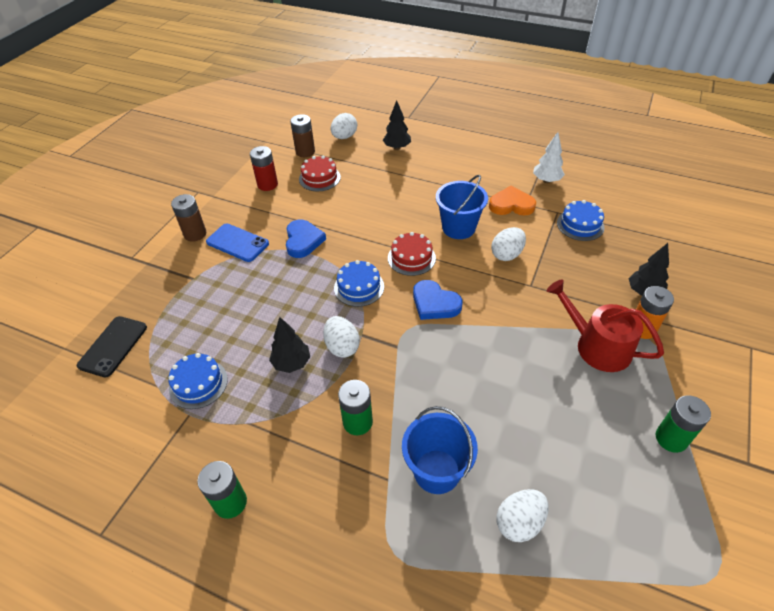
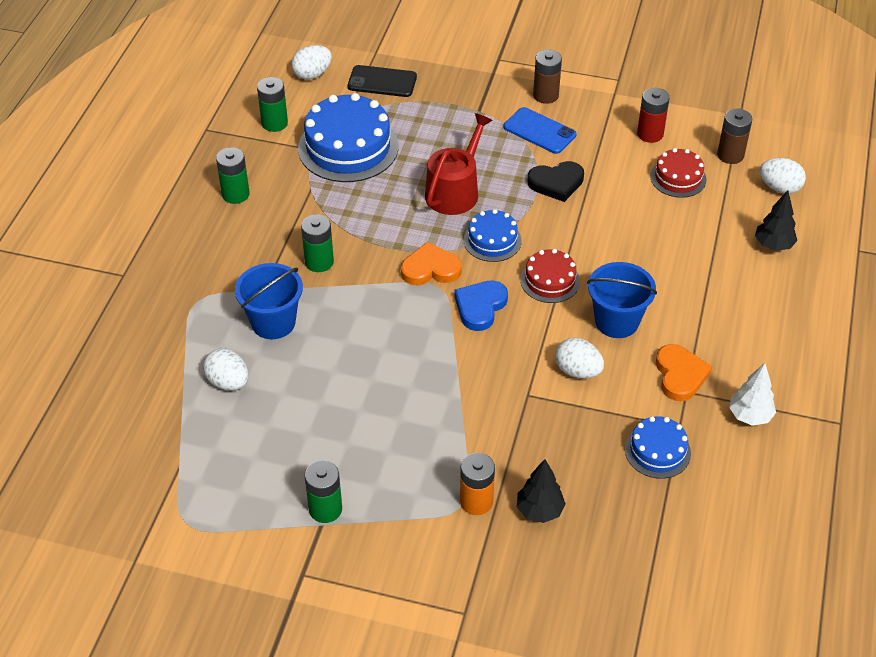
camera: 80 degrees right, 0 degrees up
blue cake [168,353,228,409] -> blue cake [298,93,398,182], size x1.84
blue phone [206,224,269,262] -> blue phone turned 75 degrees counterclockwise [504,107,577,154]
black tree [269,317,310,373] -> none
blue heart [286,219,326,258] -> black heart [527,161,584,202]
white egg [323,316,360,358] -> white egg moved to [292,45,332,80]
red watering can [547,279,664,372] -> red watering can moved to [425,113,493,215]
none -> green battery [257,77,288,132]
none -> orange heart [401,242,462,285]

